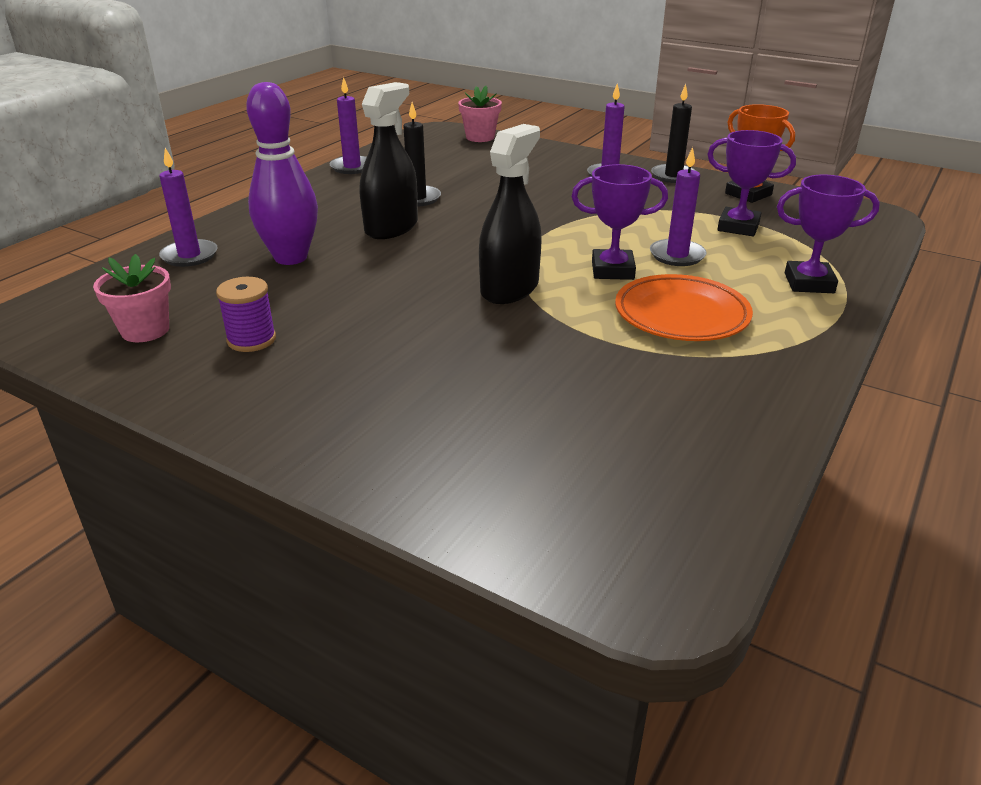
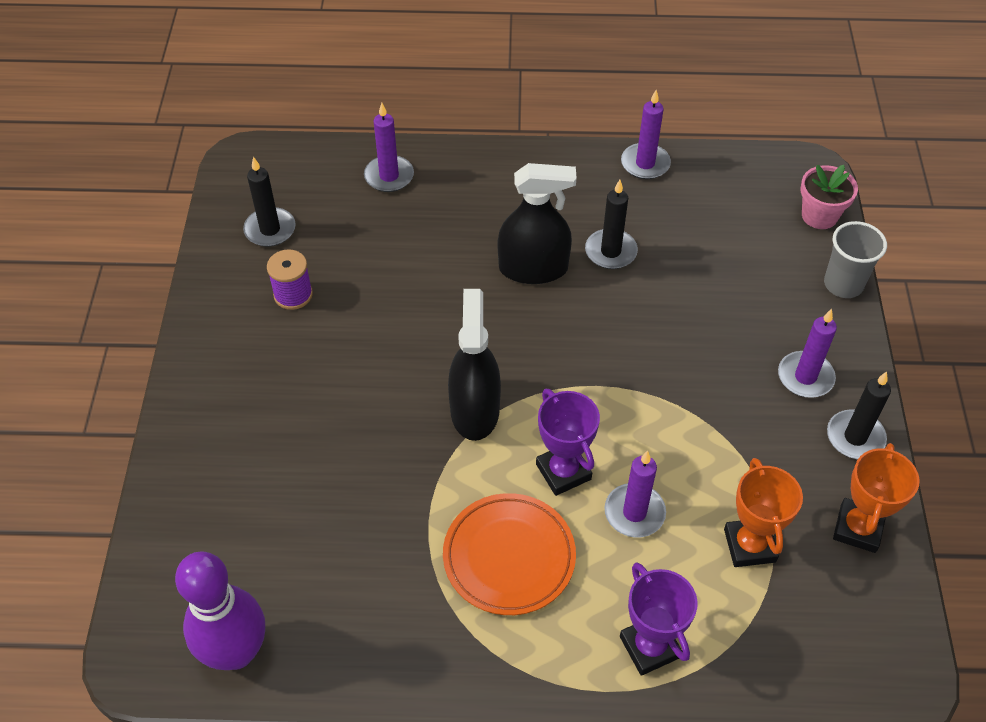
camera: 60 degrees right, 20 degrees up
pink flower pot [93,254,171,342] -> black candle [243,157,296,247]
purple bowling pin [246,82,318,265] -> purple bowling pin moved to [175,551,265,670]
black spray bottle [479,124,542,304] -> black spray bottle turned 90 degrees counterclockwise [448,289,501,441]
purple trophy [707,130,796,236] -> orange trophy [724,458,803,567]
none -> grey cup [824,221,887,298]

